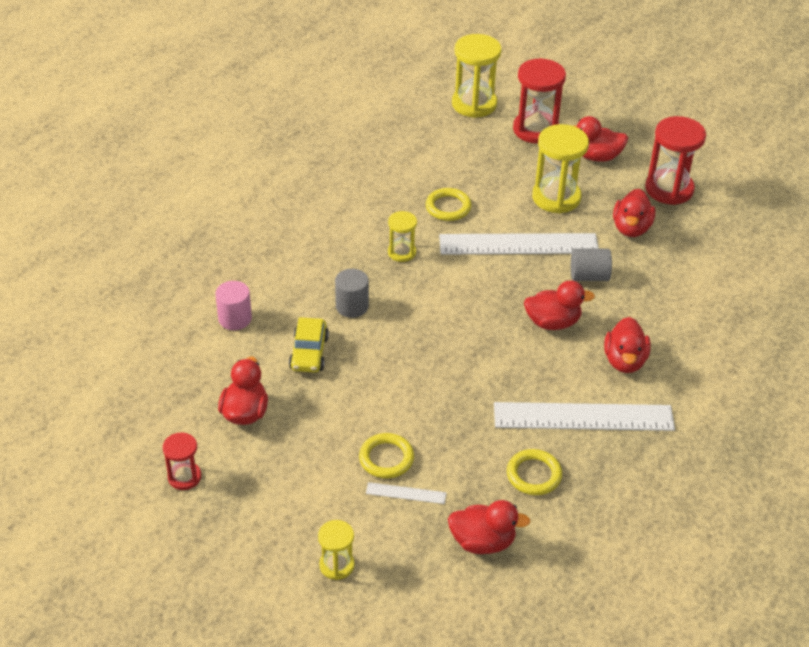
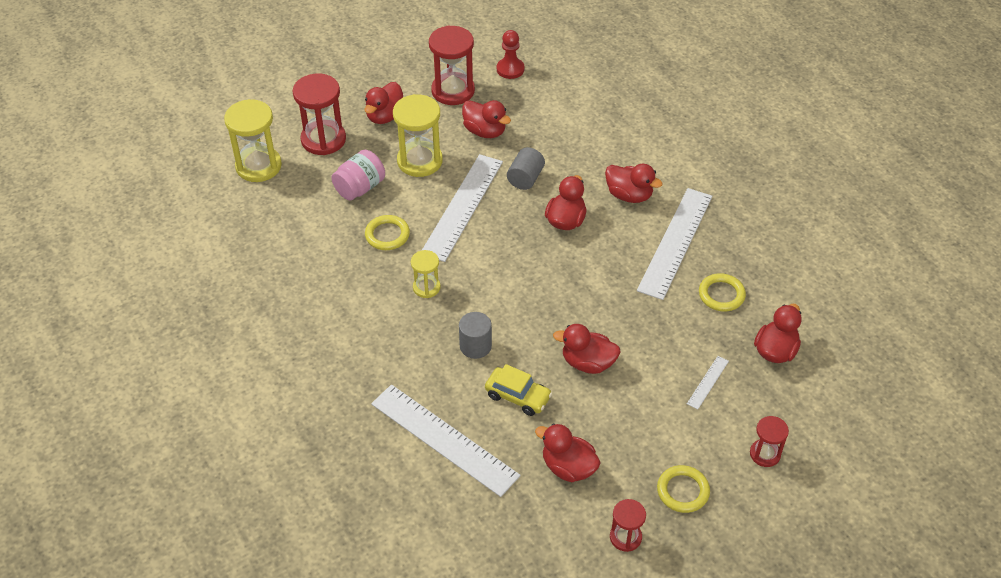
camera: 65 degrees left, 5 degrees up
pink cylinder [215,281,252,330] -> white ruler [371,384,521,497]
yellow hourglass [318,520,355,580] -> red hourglass [750,416,789,467]
yellow ring [359,433,414,478] -> yellow ring moved to [657,465,710,513]
none -> pink jar [331,150,385,200]
none -> red pawn [497,30,524,79]
none -> red duck [553,324,621,374]

